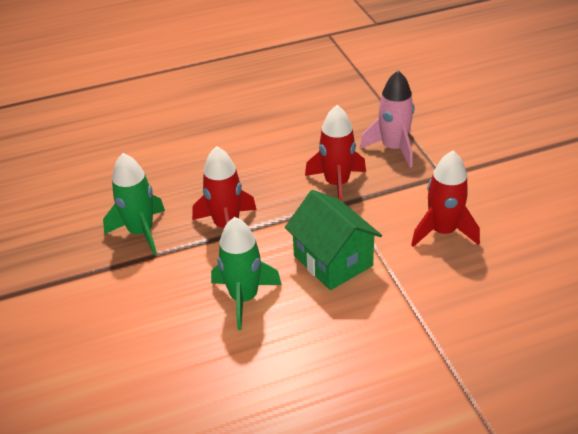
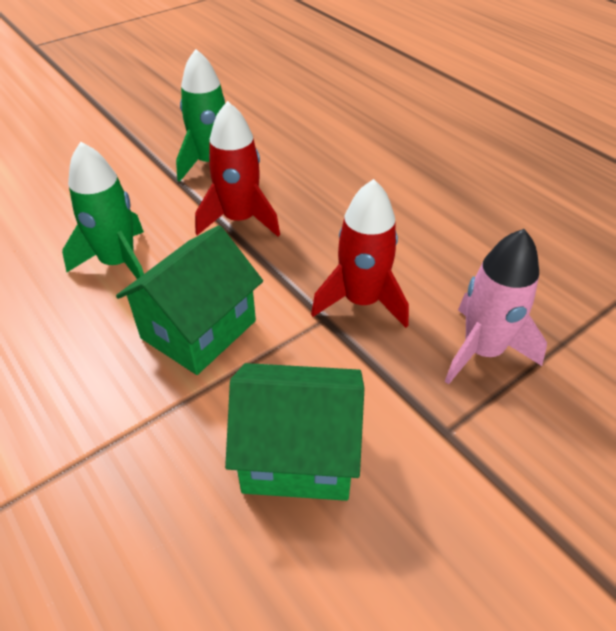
camera: 70 degrees right, 5 degrees up
red rocket [411,150,480,247] -> green house [225,363,364,501]

